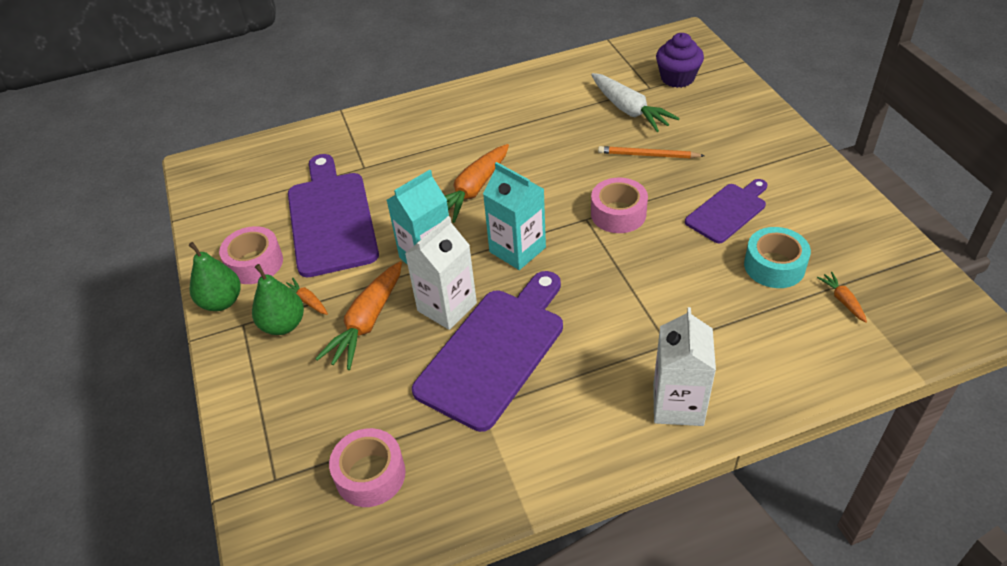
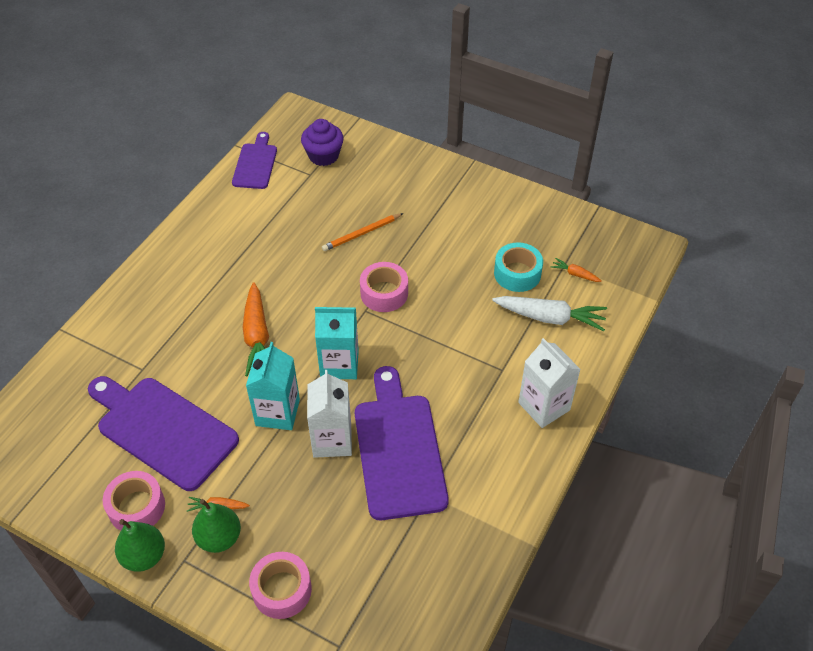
camera: 45 degrees left, 5 degrees up
orange carrot [315,262,402,370] -> none
pink tape [329,428,406,507] -> pink tape moved to [249,552,312,619]
white carrot [591,73,680,132] -> white carrot moved to [492,296,607,331]
purple cutting board [685,179,767,243] -> purple cutting board moved to [232,132,277,189]

